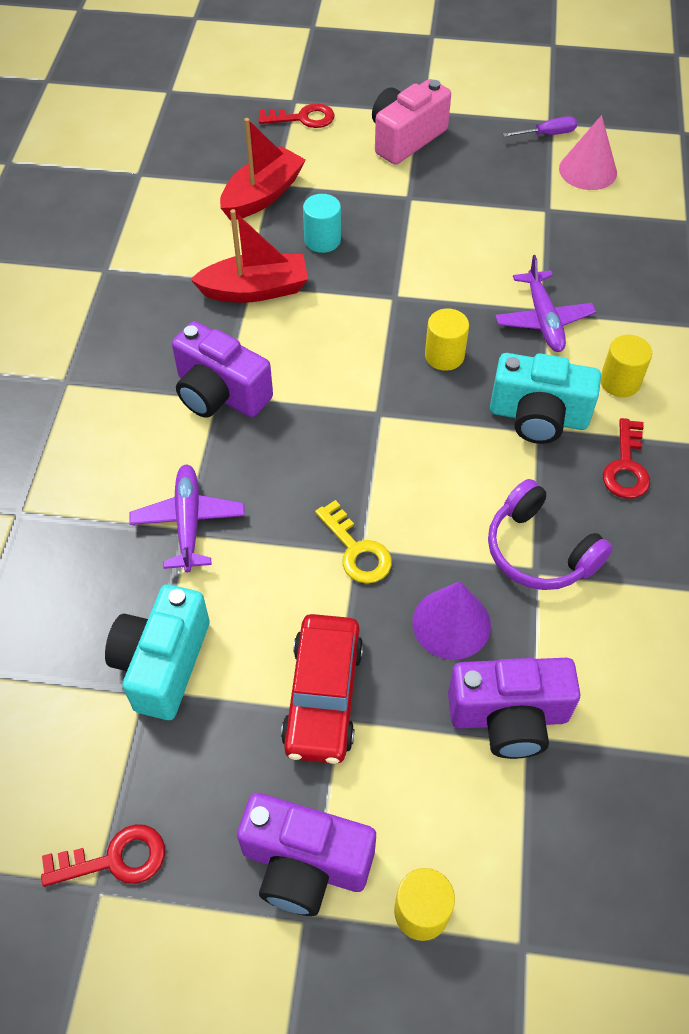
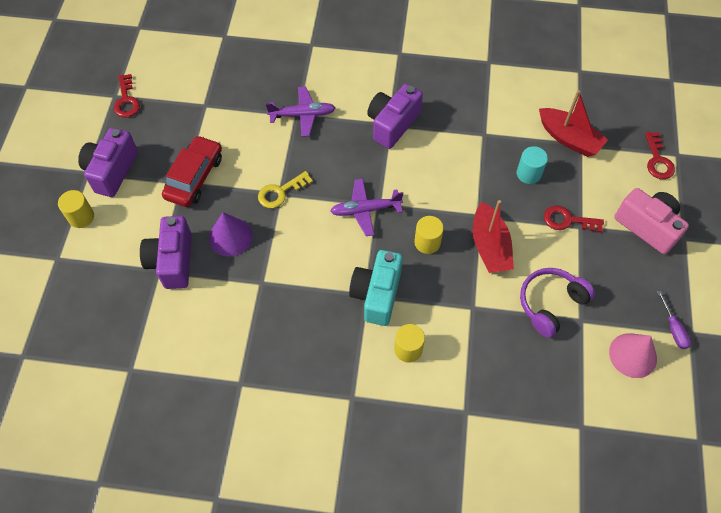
camera: 90 degrees right, 5 degrees up
turquoise camera [105,584,209,720] -> none
red boat [190,209,308,303] -> red boat moved to [473,200,514,273]
red car [281,614,363,764] -> red car turned 105 degrees clockwise [162,135,222,207]
purple headphones [488,479,613,590] -> purple headphones moved to [520,268,595,338]
purple plane [495,255,596,352] -> purple plane moved to [330,179,404,236]
red key [603,418,650,499] -> red key moved to [544,205,604,233]

